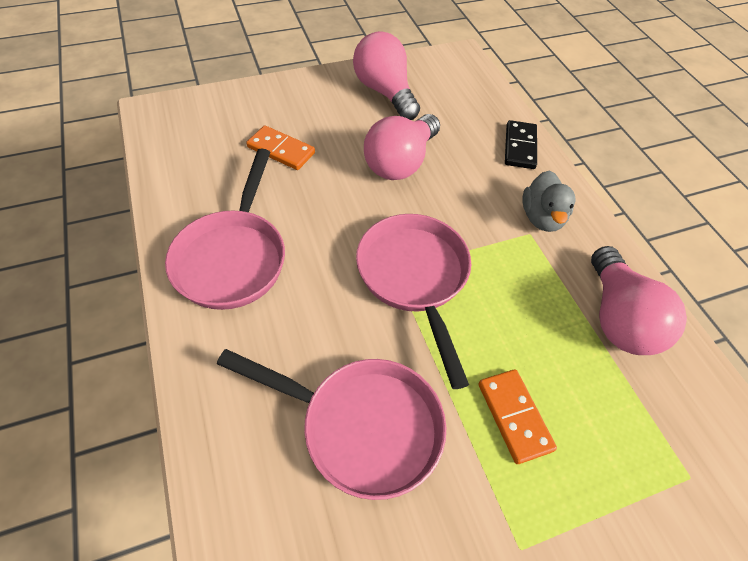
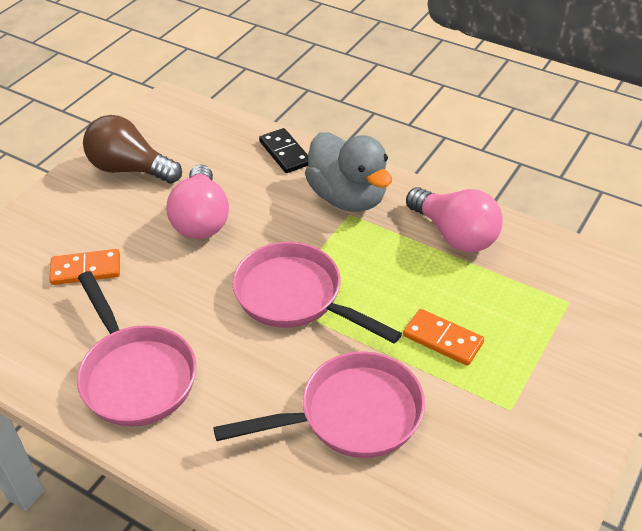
camera: 35 degrees left, 10 degrees down
pink light bulb [353,31,420,120] -> brown light bulb [83,115,182,184]
grey duck [522,171,575,232] -> grey duck [305,132,392,212], size x1.62

